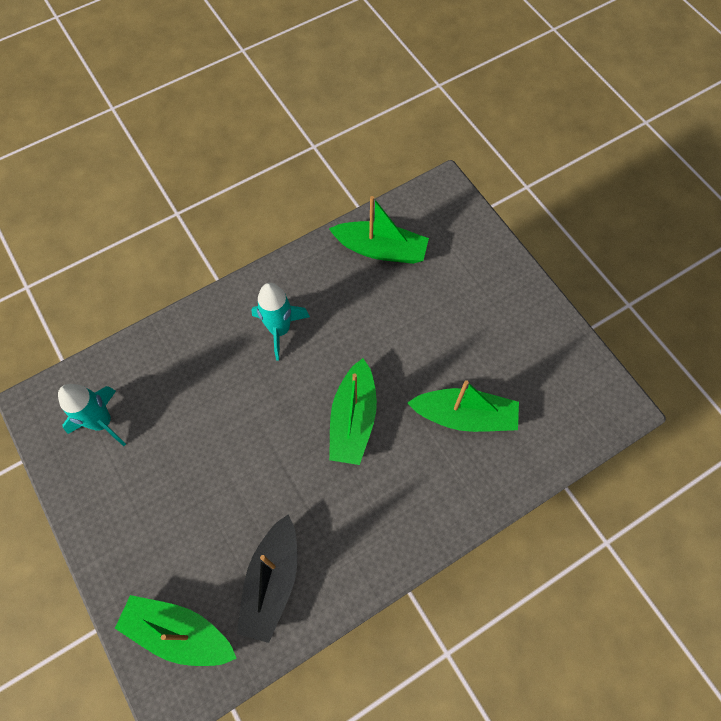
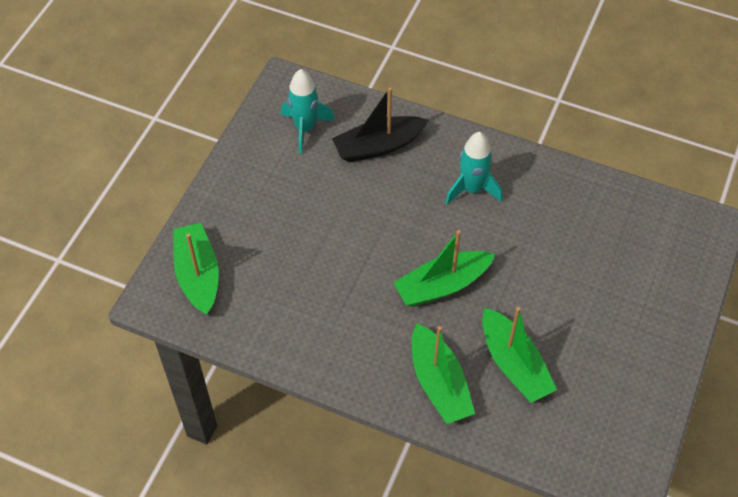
camera: 55 degrees right, 10 degrees down
black boat [237,514,297,643] -> black boat moved to [332,87,429,162]
green boat [329,196,429,264] -> green boat moved to [412,324,475,424]

